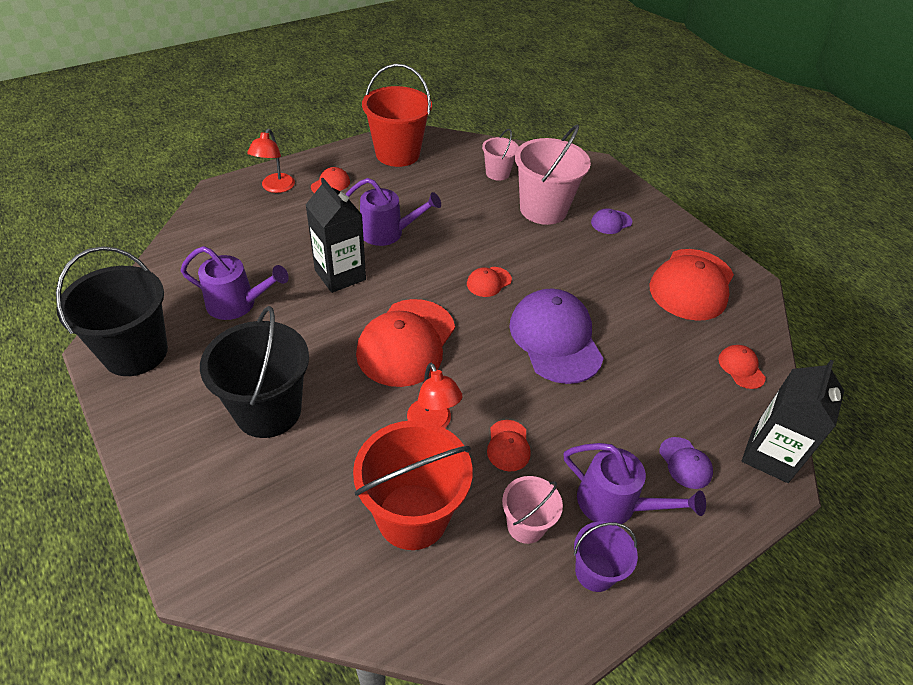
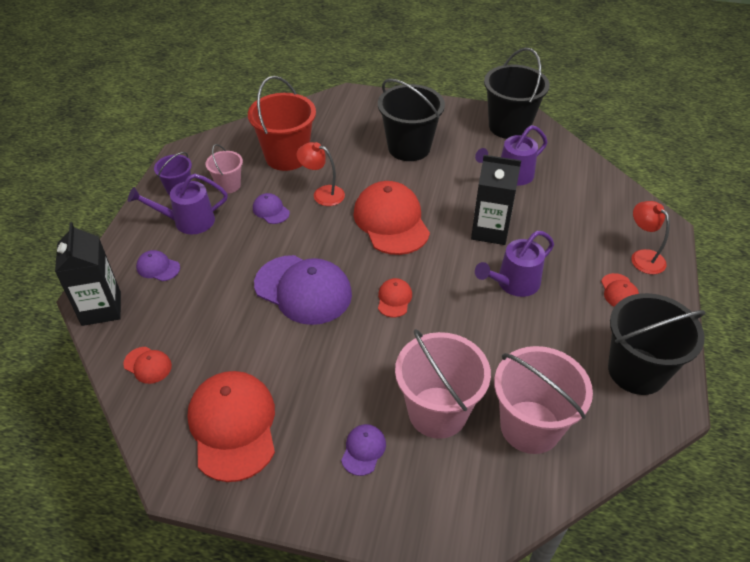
camera: 140 degrees right, 0 degrees up
red bucket [362,64,432,167] -> black bucket [608,293,705,395]
pink bucket [482,129,519,181] -> pink bucket [494,346,593,454], size x1.87
red cap [487,420,531,471] -> purple cap [253,193,290,224]

